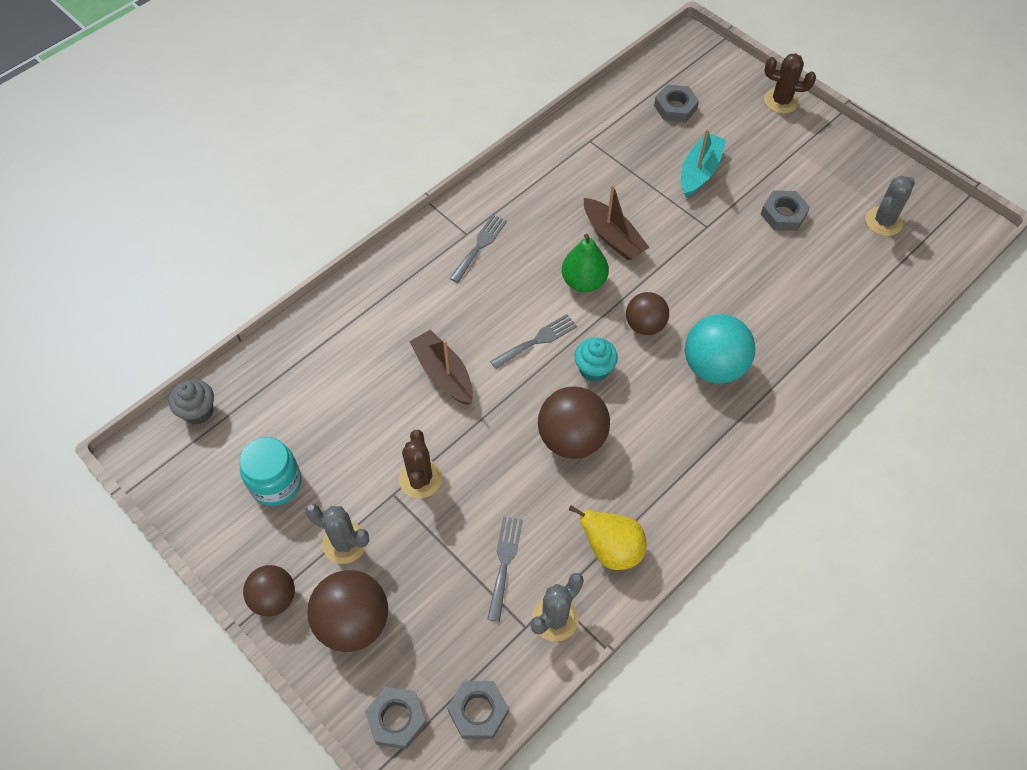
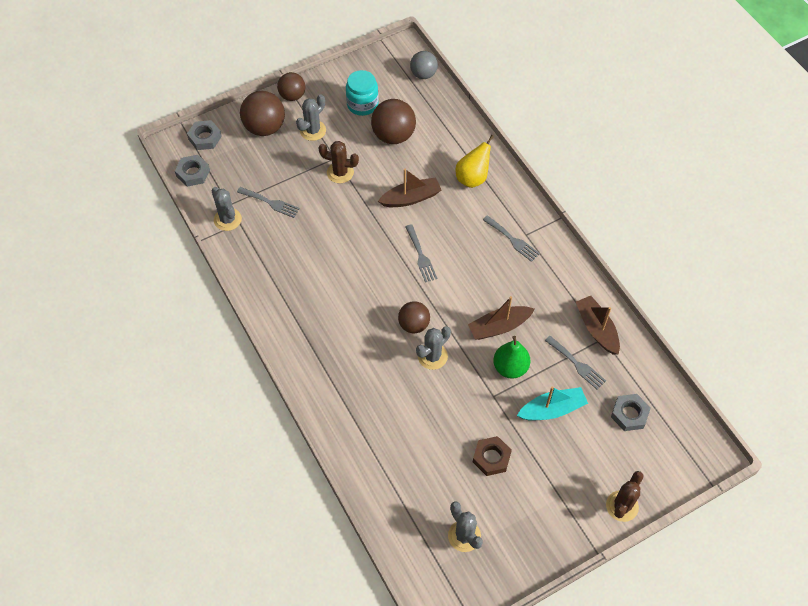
camera: 105 degrees right, 0 degrees up
grey cupcake [169,379,214,425] -> grey ball [410,51,438,79]
brown ball [538,386,610,459] -> brown ball moved to [371,99,416,144]
green pear [562,234,609,292] -> green pear moved to [493,336,530,379]
yellow pear [569,505,646,570] -> yellow pear moved to [456,135,494,188]
turquoise cupcake [574,338,618,382] -> none
turquoise boat [681,129,726,197] -> turquoise boat turned 60 degrees counterclockwise [517,386,588,420]
turquoise ball [685,314,756,384] -> none
grey nut [761,190,810,231] -> brown nut [473,436,512,476]
none -> grey cactus [416,326,451,370]
none -> grey fork [545,336,606,390]
none -> brown boat [576,296,620,354]

